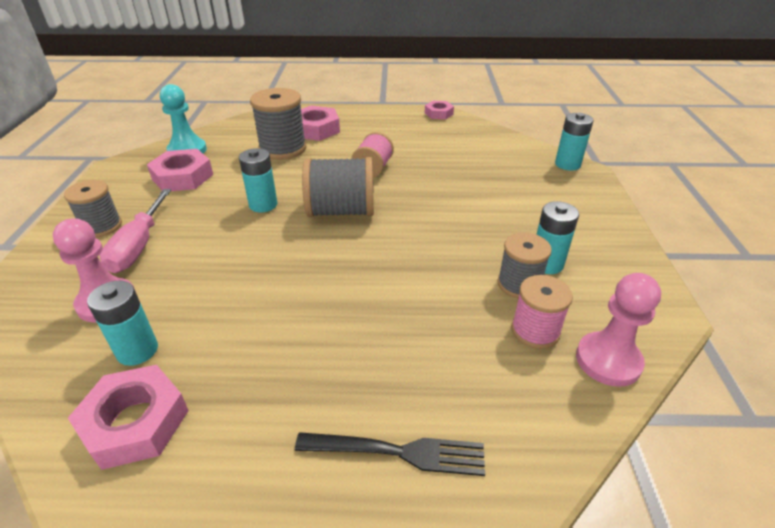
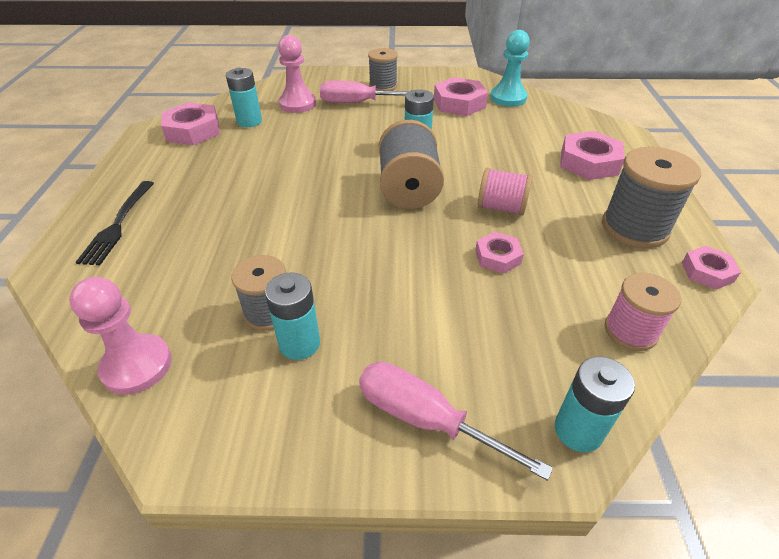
camera: 90 degrees right, 5 degrees up
grey spool [250,88,306,160] -> grey spool moved to [602,147,701,248]
pink spool [511,275,573,349] -> pink spool moved to [605,273,681,351]
none -> pink screwdriver [359,362,553,481]
none -> pink nut [475,232,524,274]

